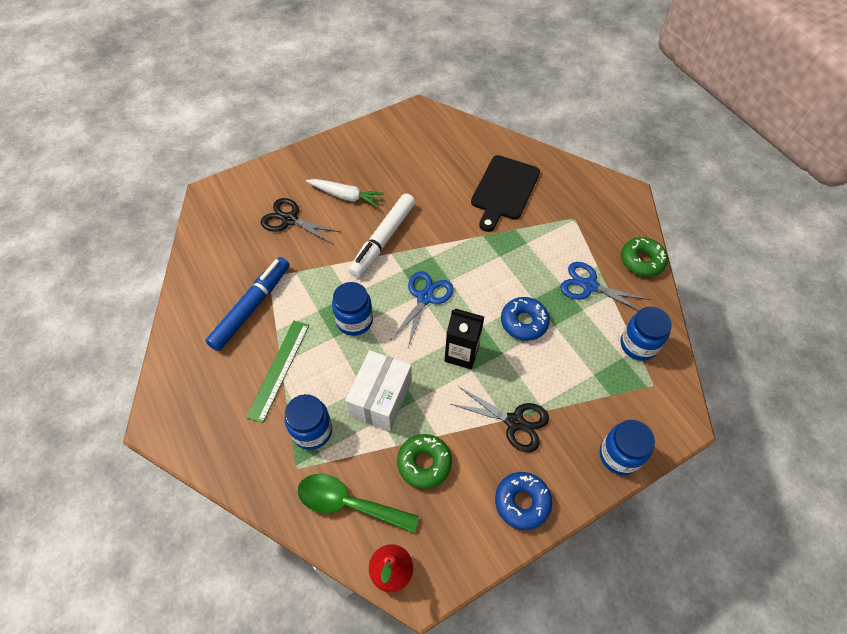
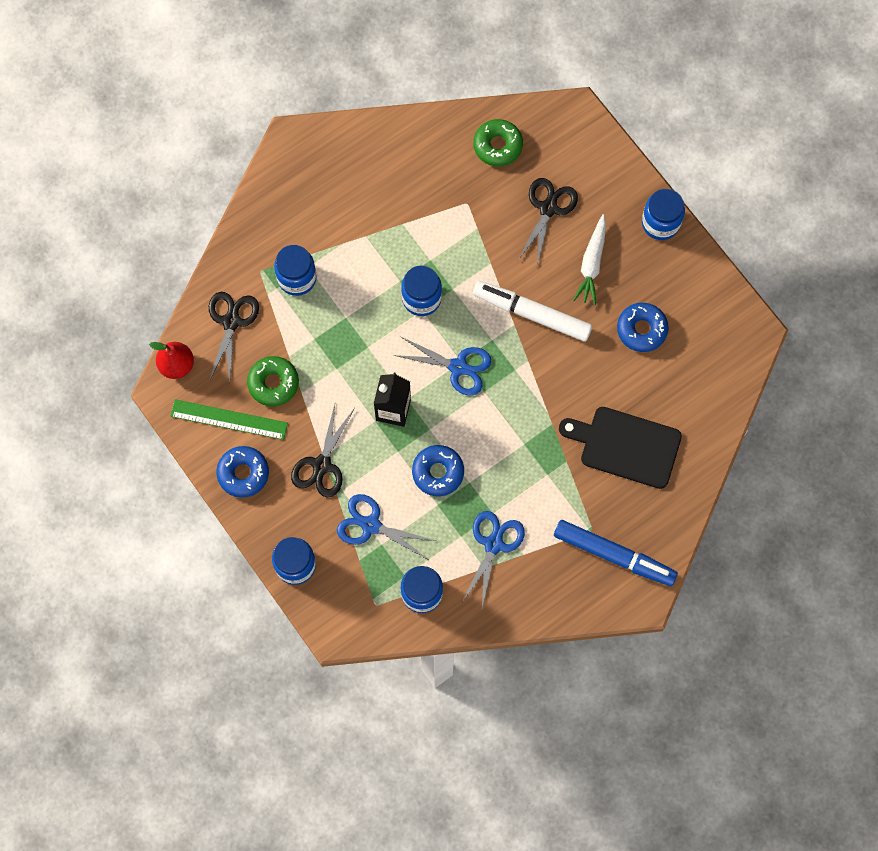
camera: 85 degrees right, 15 degrees up
blue marker [205,257,289,351] -> blue marker moved to [554,520,678,586]
green ruler [246,321,309,423] -> green ruler moved to [170,399,288,440]
green spoon [297,474,419,533] -> black scissors [209,292,259,382]
white box [345,350,412,431] -> none
green donut [621,237,668,277] -> green donut moved to [473,119,523,166]
none -> blue scissors [337,494,436,559]
none -> blue donut [617,303,669,352]
none -> blue jar [642,189,685,240]

